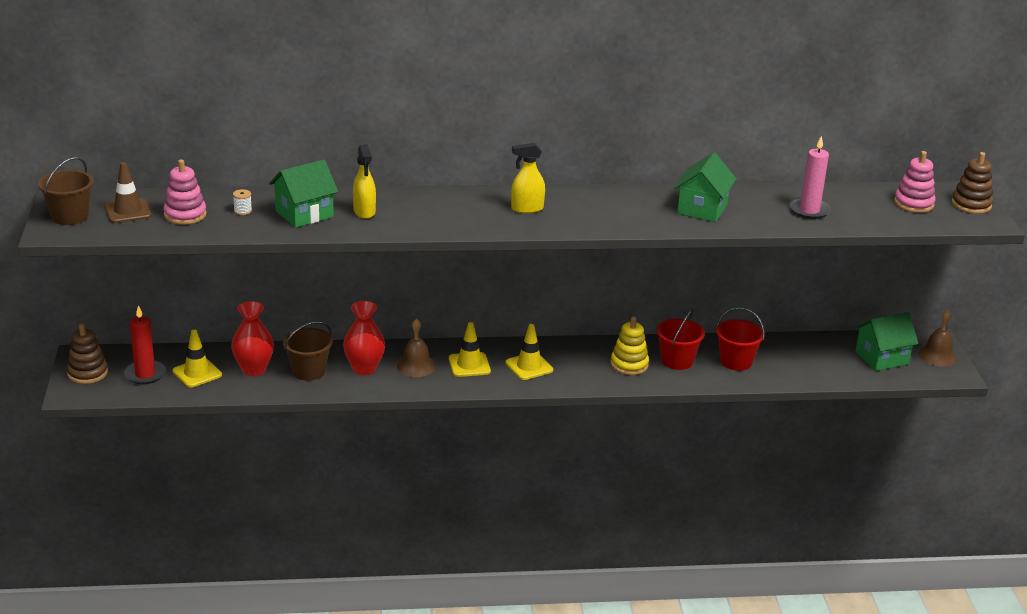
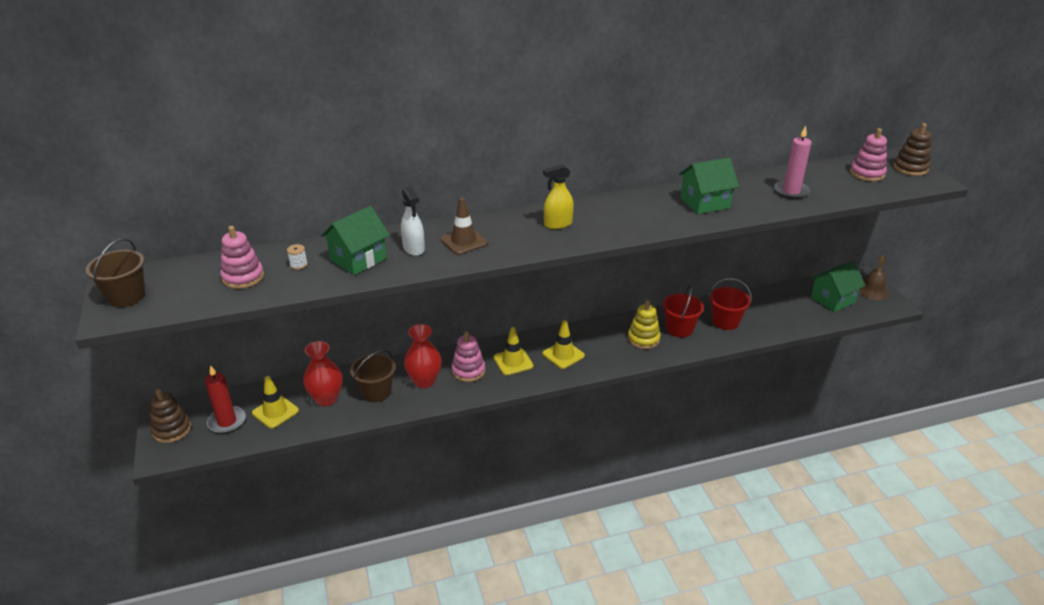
camera: 10 degrees left, 5 degrees up
brown traffic cone [104,162,152,223] -> brown traffic cone moved to [440,198,488,255]
yellow spray bottle [353,144,376,219] -> white spray bottle [401,186,425,256]
brown bell [397,319,436,377] -> pink stacking toy [451,331,485,382]
green house [674,152,736,222] -> green house turned 60 degrees clockwise [679,158,739,214]

